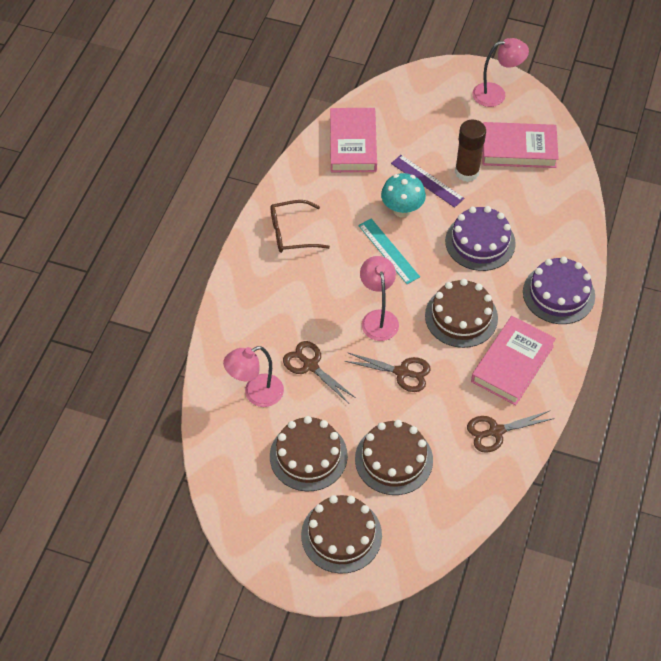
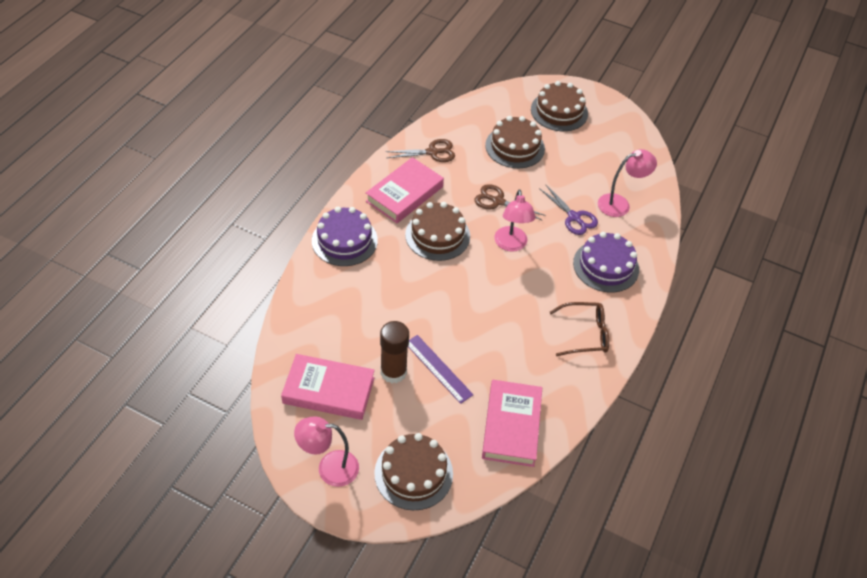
camera: 175 degrees left, 5 degrees down
brown cake [270,416,348,492] -> brown cake moved to [374,433,453,510]
brown scissors [283,341,356,404] -> purple scissors [539,184,598,235]
turquoise ruler [358,218,420,284] -> none
turquoise mushroom [381,173,426,217] -> none
purple cake [445,206,516,271] -> purple cake moved to [573,232,639,292]

